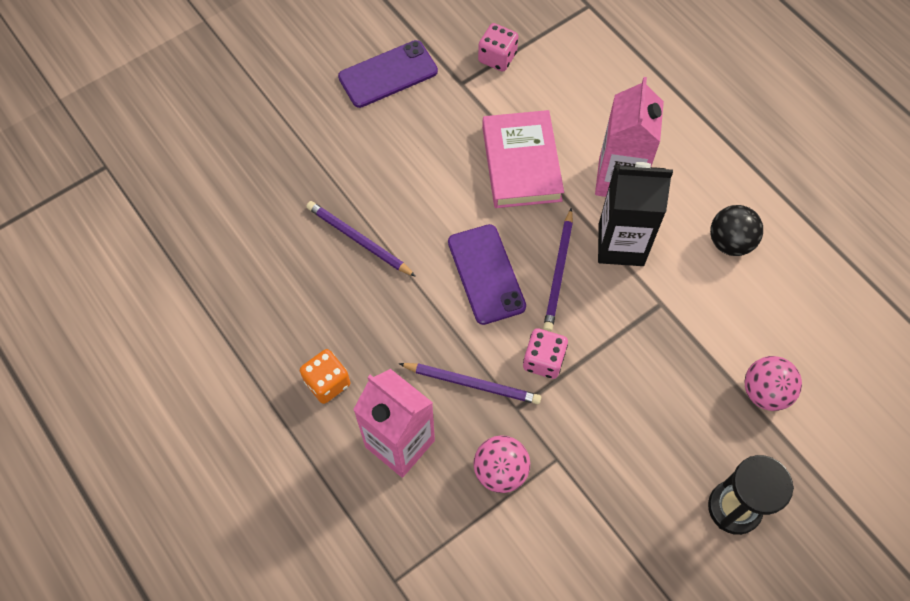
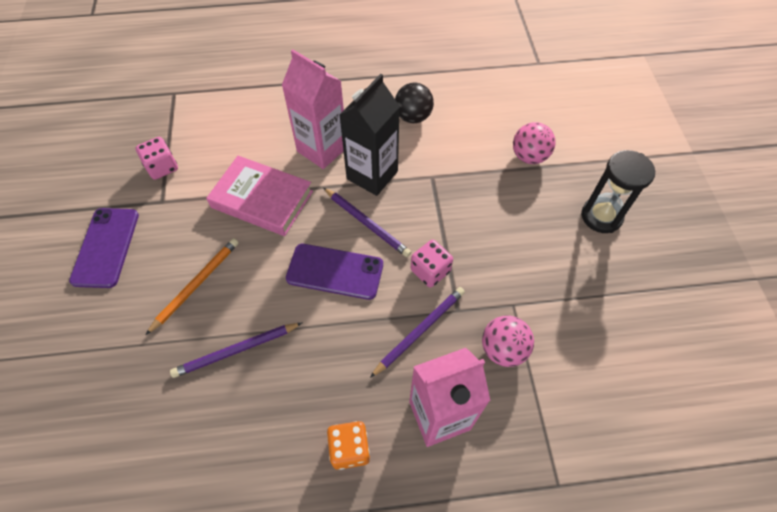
camera: 60 degrees left, 5 degrees down
none -> orange pencil [146,238,239,335]

